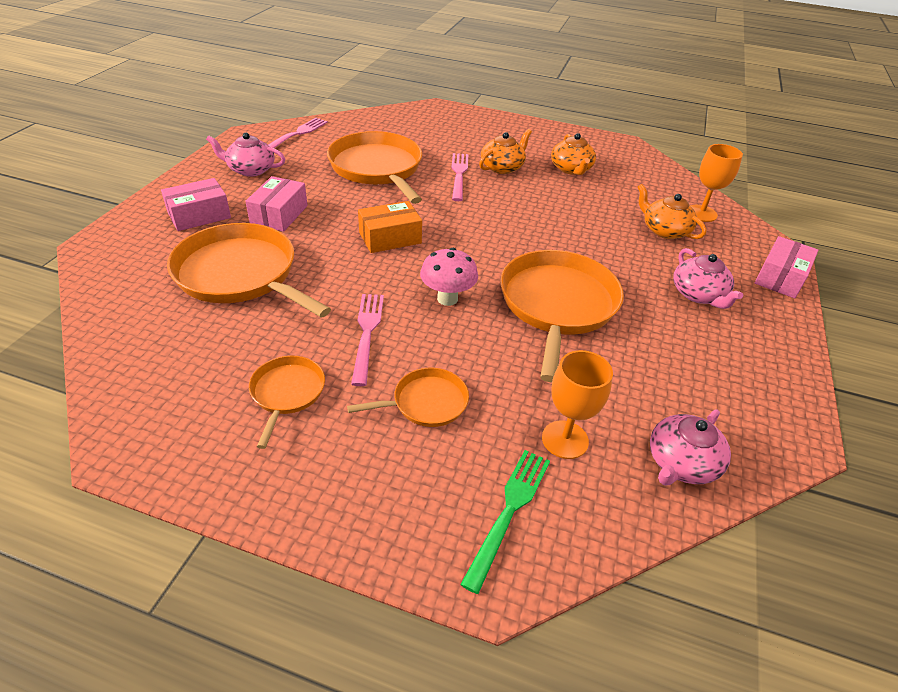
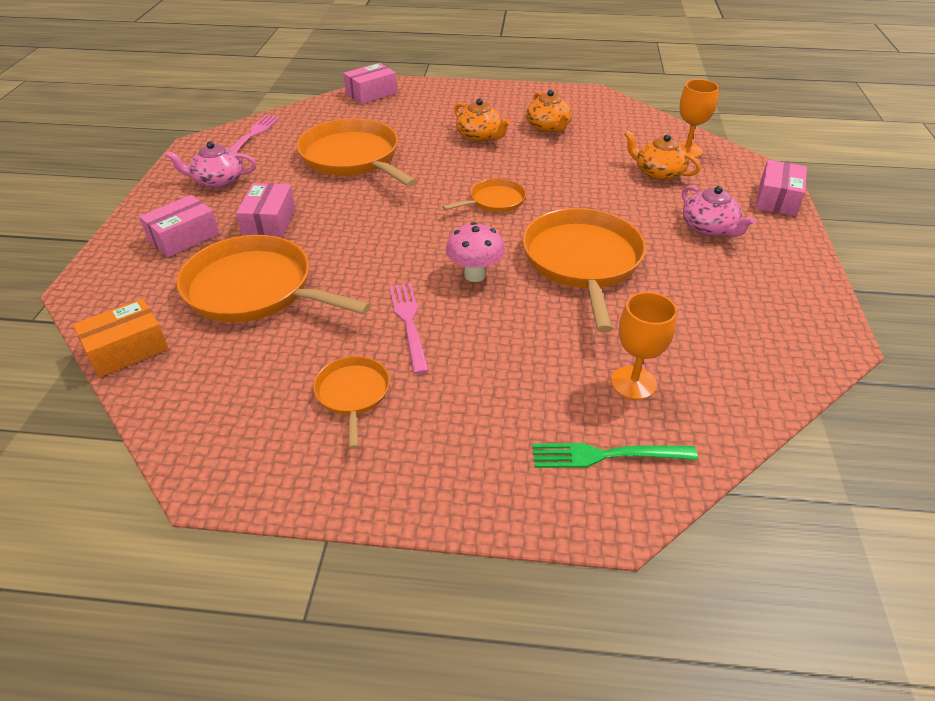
camera: 10 degrees left, 0 degrees up
orange pan [347,368,469,427] -> orange pan moved to [442,178,526,212]
orange box [358,201,422,253] -> orange box moved to [73,298,169,377]
pink fork [451,153,468,201] -> none
green fork [460,450,550,594] -> green fork turned 105 degrees counterclockwise [532,443,698,468]
orange teapot [479,129,532,174] -> orange teapot turned 105 degrees clockwise [454,98,510,142]
pink teapot [650,409,731,485] -> none
none -> pink box [343,63,397,104]

